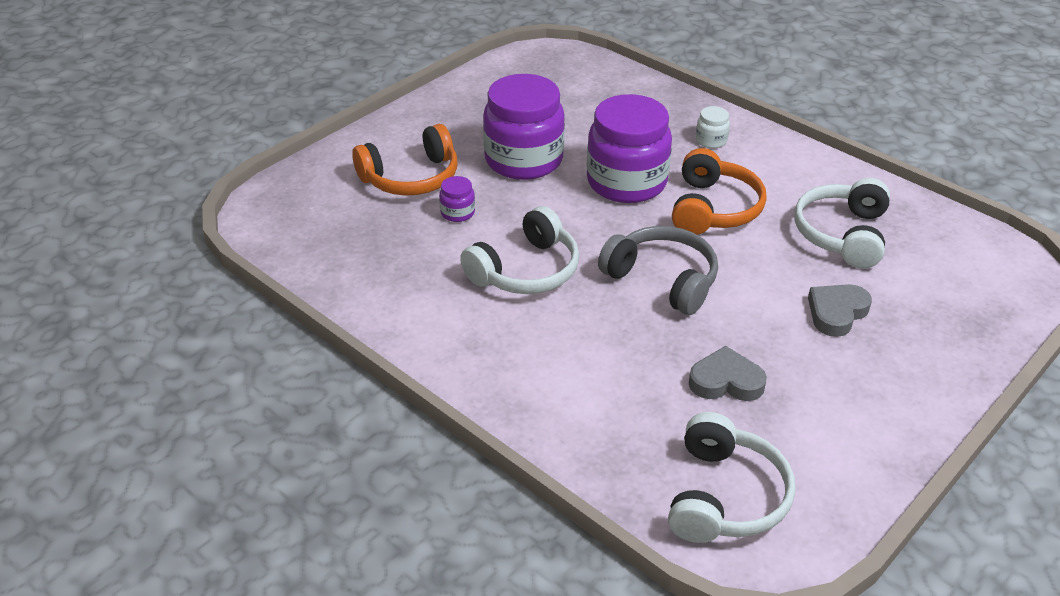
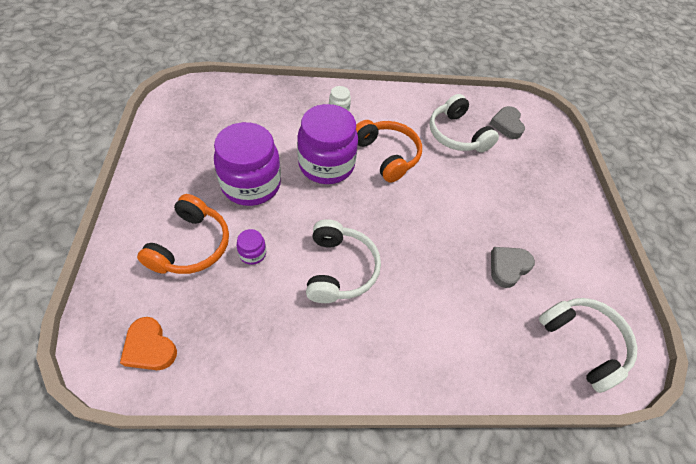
camera: 50 degrees left, 15 degrees up
grey headphones [598,226,718,315] -> none
grey heart [808,284,872,337] -> grey heart moved to [490,106,525,139]
none -> orange heart [120,317,177,370]

